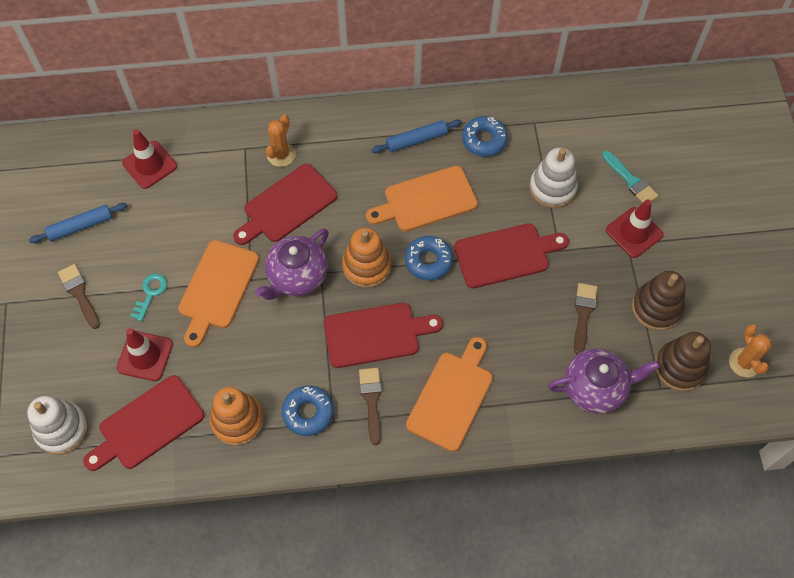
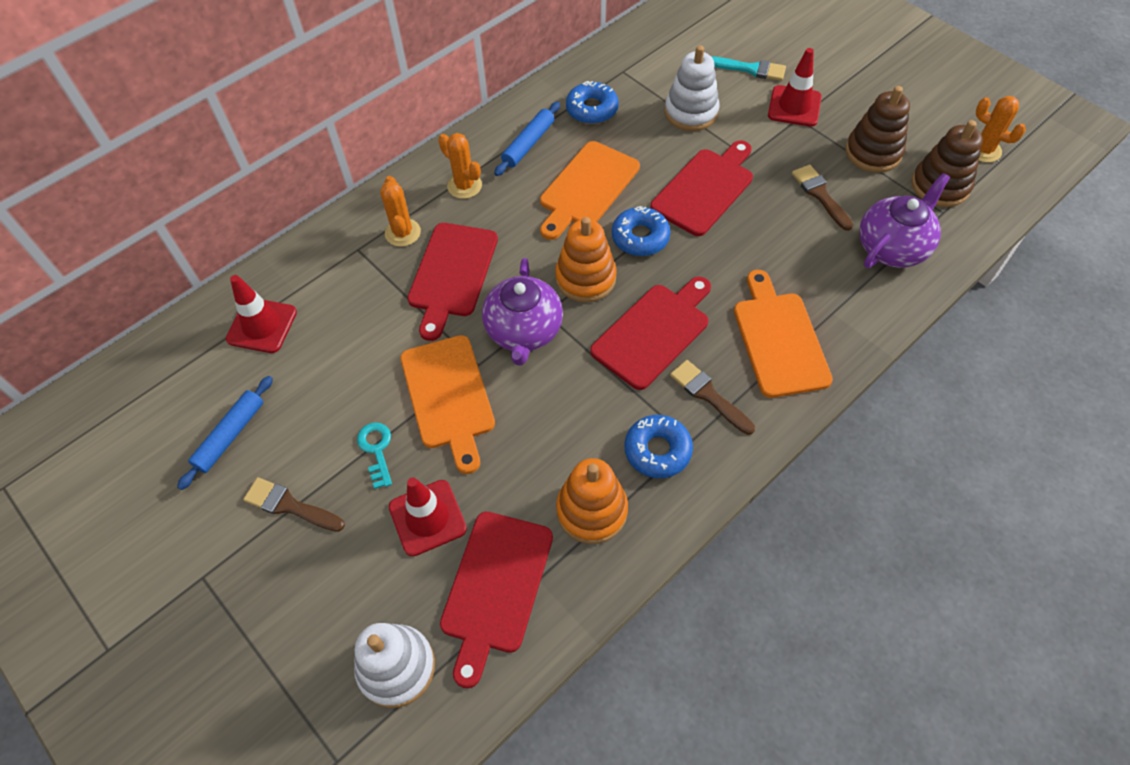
camera: 35 degrees left, 5 degrees down
none -> orange cactus [438,133,482,199]

